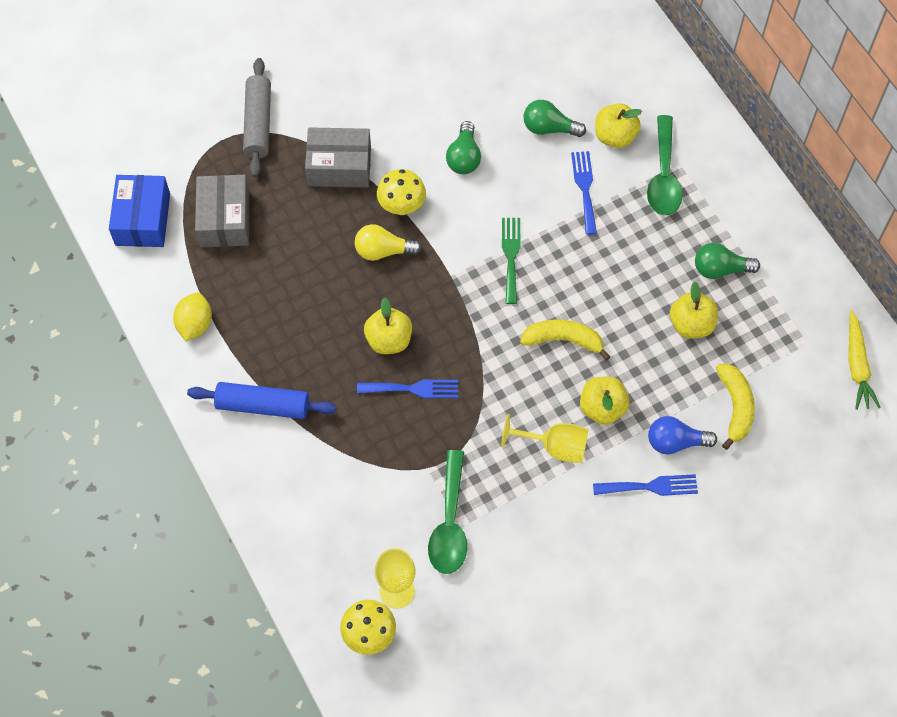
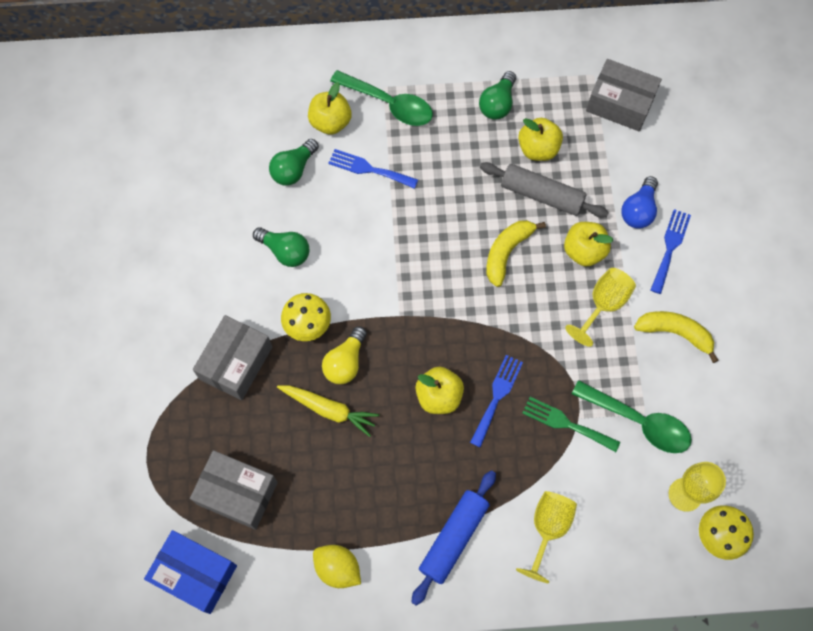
camera: 65 degrees left, 5 degrees up
grey rolling pin [243,58,271,177] -> grey rolling pin moved to [480,162,609,218]
green fork [502,218,521,304] -> green fork moved to [522,397,620,452]
yellow banana [716,364,755,450] -> yellow banana moved to [634,311,718,363]
yellow carrot [848,310,881,410] -> yellow carrot moved to [277,385,379,437]
none -> yellow goblet [516,491,577,583]
none -> grey box [586,59,662,131]

